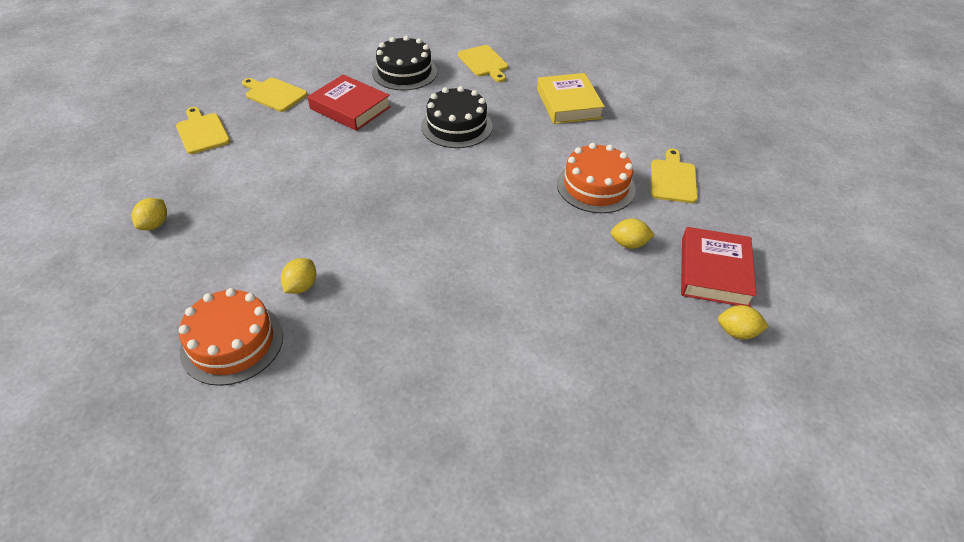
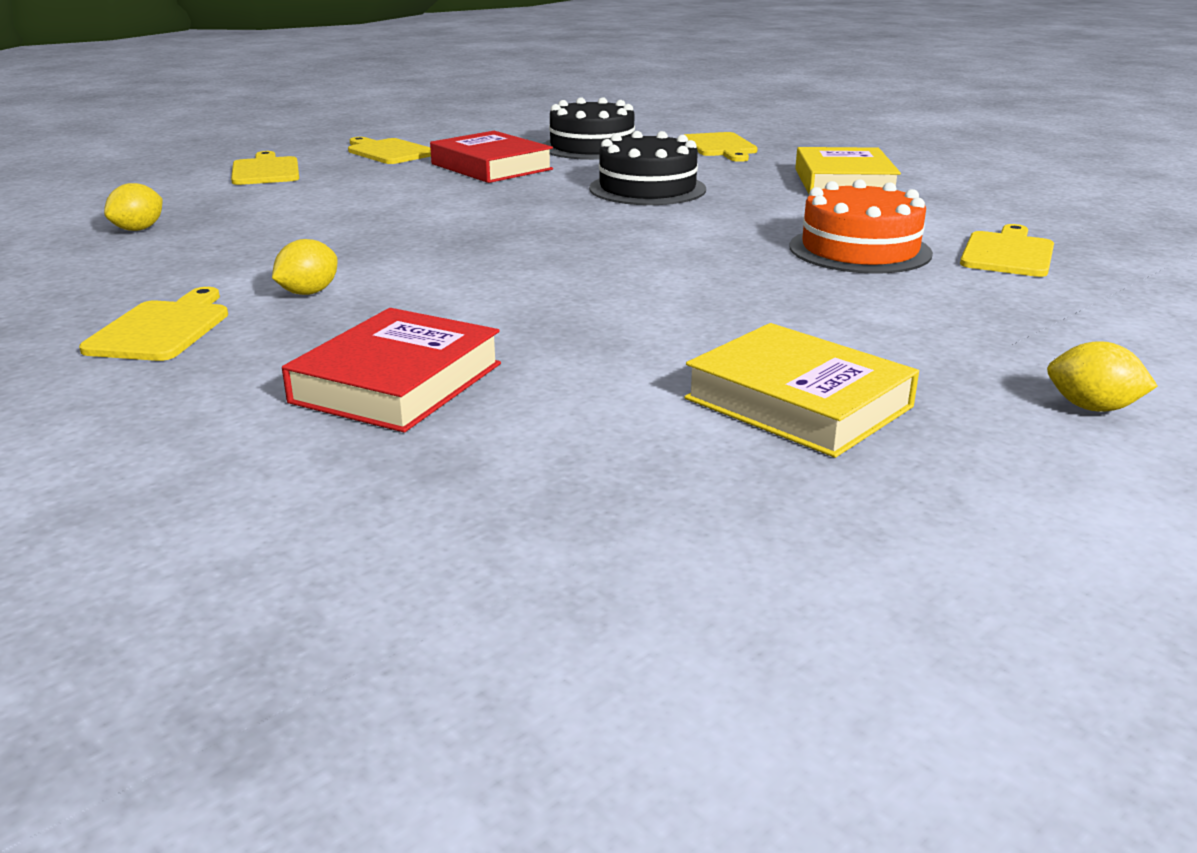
camera: 15 degrees right, 20 degrees down
orange cake [179,288,283,386] -> yellow cutting board [79,287,228,361]
yellow lemon [611,218,655,249] -> none
red book [681,227,756,307] -> red book moved to [282,308,501,432]
none -> yellow book [684,323,919,458]

